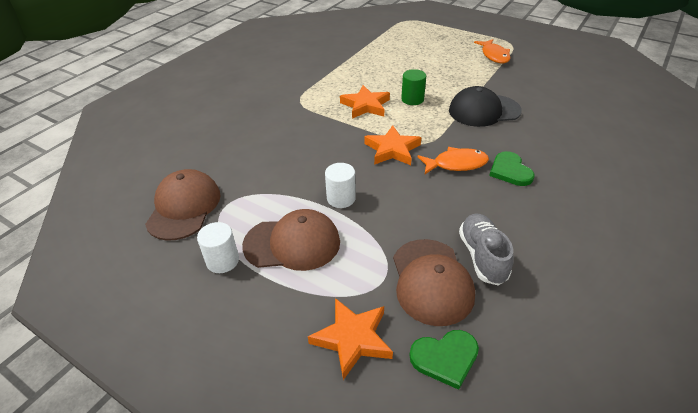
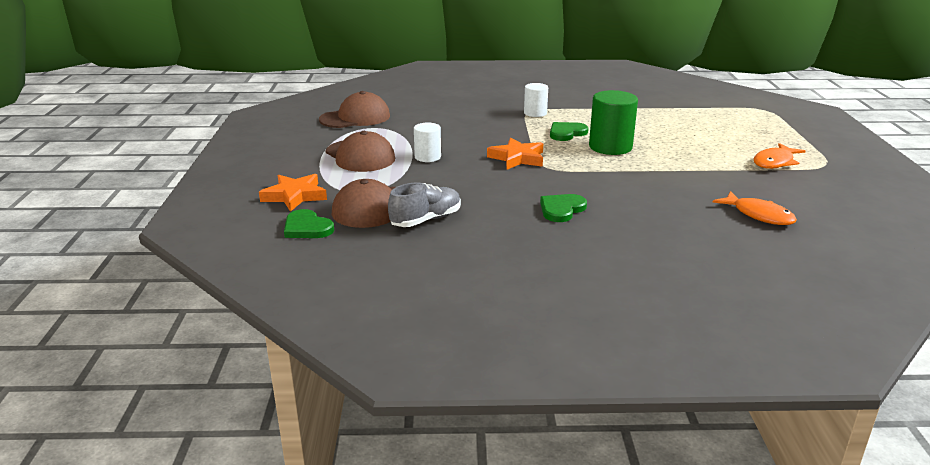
camera: 55 degrees right, 15 degrees down
white cylinder [197,222,239,273] -> white cylinder moved to [524,83,548,117]
orange star [340,85,390,119] -> green heart [550,122,589,141]
green cylinder [401,69,426,105] -> green cylinder [589,90,638,155], size x1.67
orange fish [417,147,489,174] -> orange fish moved to [712,191,797,225]
black cap [449,86,522,127] -> none

